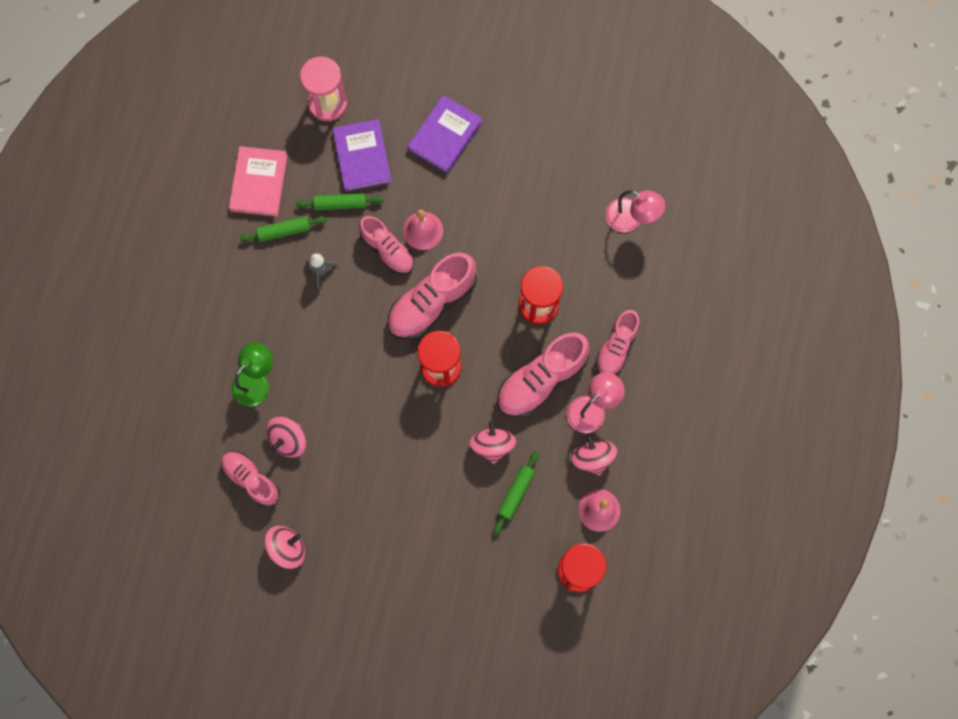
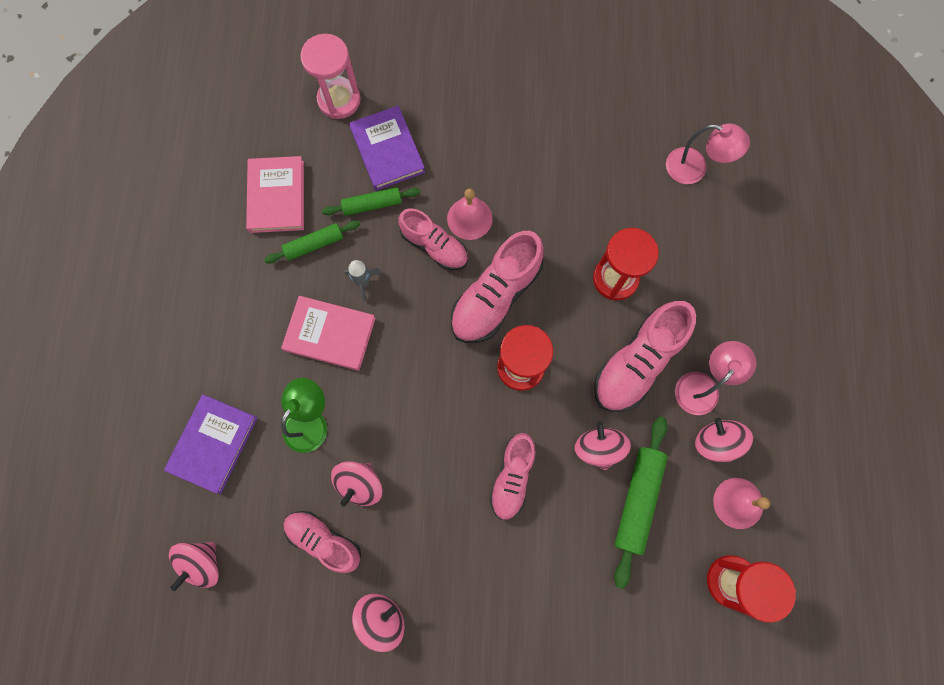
camera: 10 degrees left, 0 degrees up
purple book [408,95,483,174] -> purple book moved to [164,394,258,494]
green rolling pin [494,451,539,534] -> green rolling pin [614,416,668,589], size x1.57
pink shoe [596,310,640,375] -> pink shoe moved to [490,433,536,520]
none -> pink spinning top [169,542,219,591]
none -> pink book [281,296,376,371]

